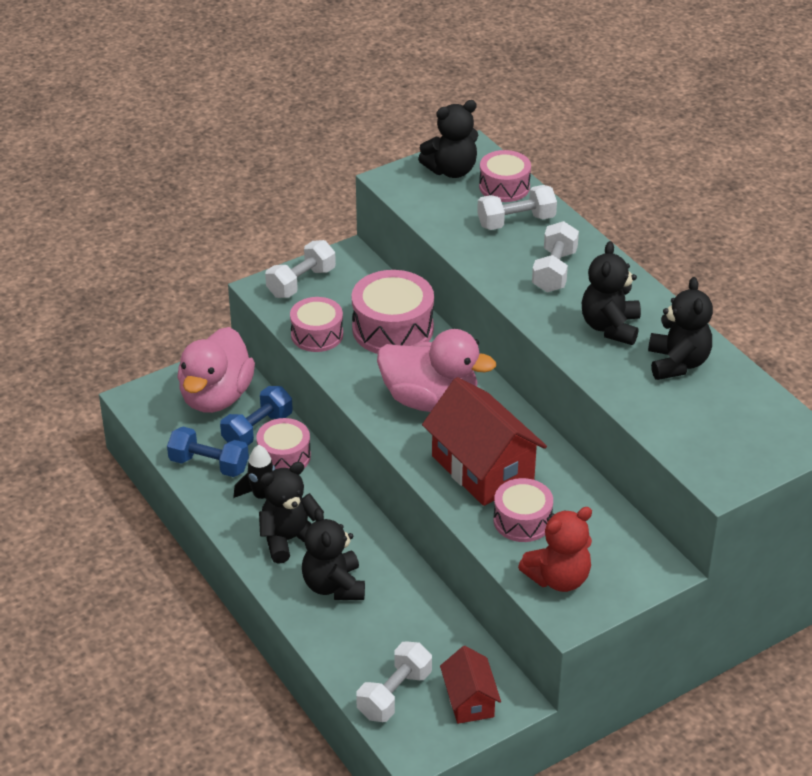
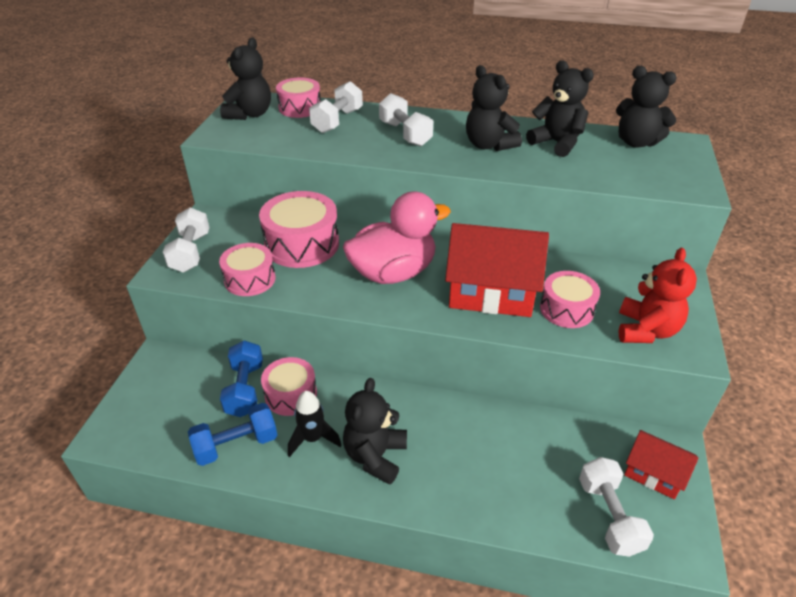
camera: 45 degrees left, 0 degrees up
pink duck [177,327,255,413] -> none
black teddy bear [302,508,365,600] -> black teddy bear moved to [616,66,677,148]

